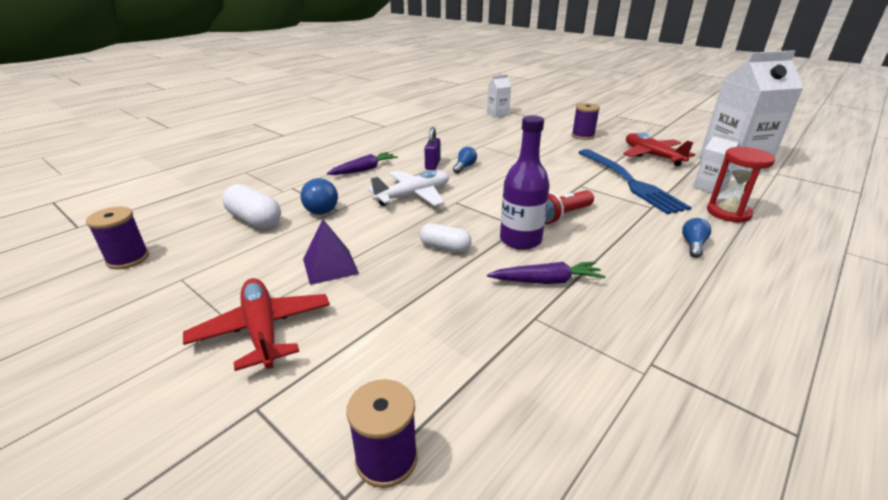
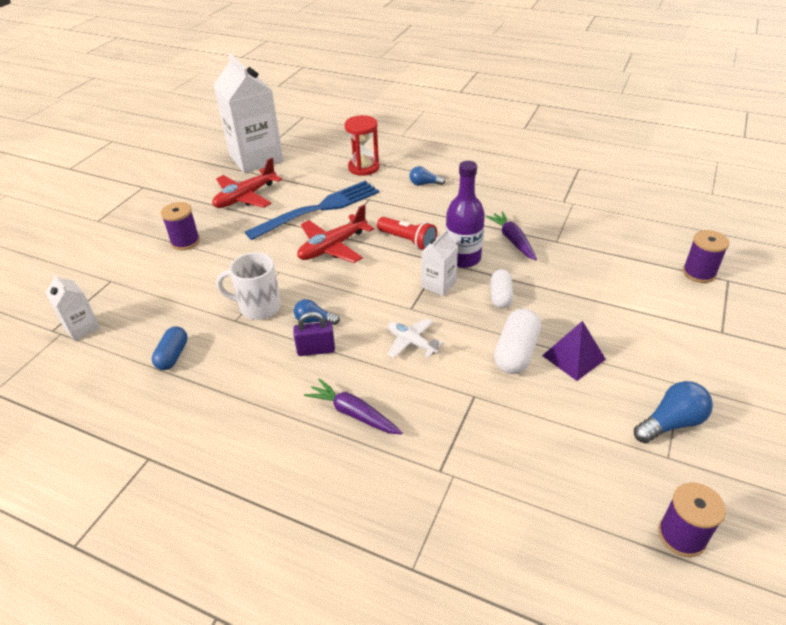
camera: 105 degrees left, 10 degrees up
red plane [183,278,330,371] -> red plane moved to [297,205,374,263]
white capsule [222,184,281,229] -> white capsule moved to [494,309,541,374]
blue light bulb [301,178,338,215] -> blue light bulb moved to [634,381,713,443]
white plane [368,170,449,206] -> white plane [388,318,444,358], size x0.62
white carton [693,132,741,193] -> white carton moved to [421,229,458,296]
none -> blue capsule [152,327,188,370]
none -> white mug [216,252,281,320]

